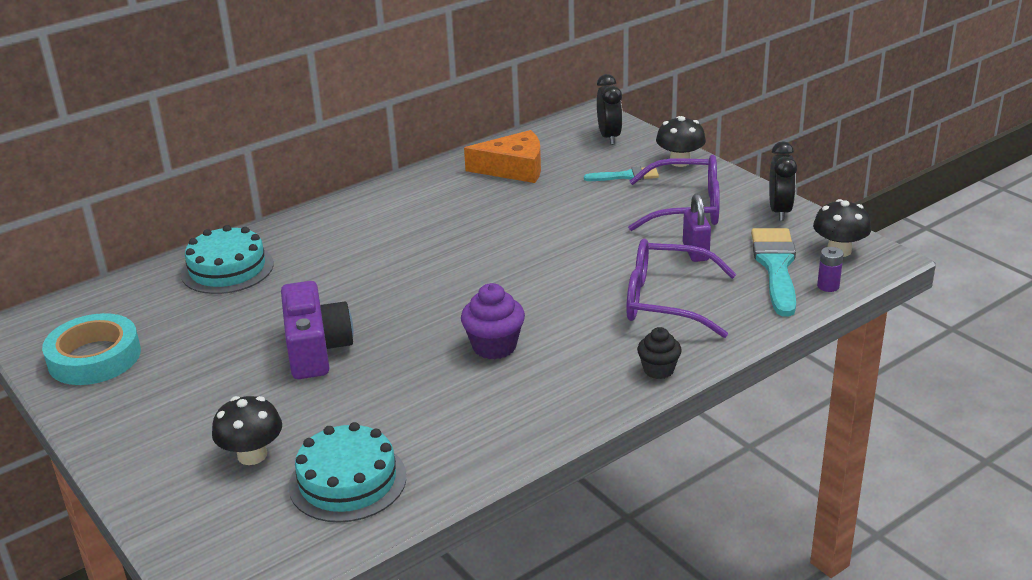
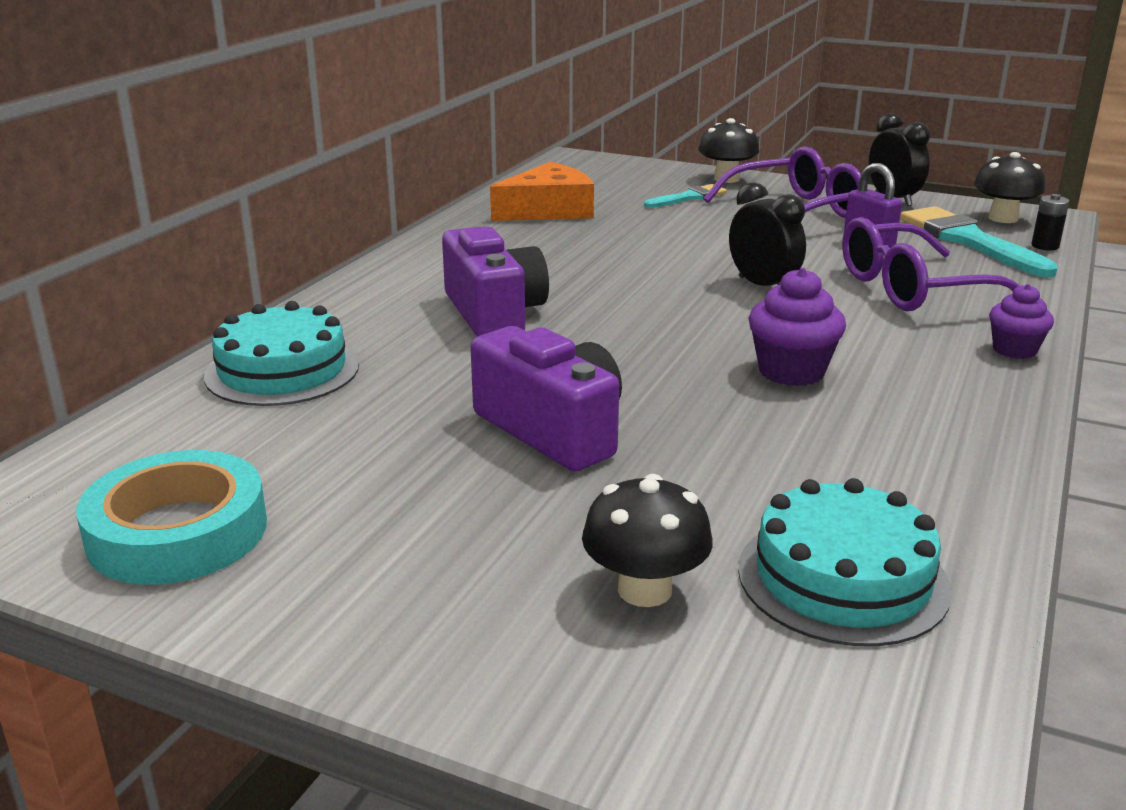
camera: 30 degrees left, 5 degrees down
black clock [597,74,623,145] -> black clock moved to [729,182,806,286]
black cupcake [637,327,682,379] -> purple cupcake [989,284,1054,359]
purple battery [817,247,843,292] -> black battery [1031,194,1069,251]
none -> purple camera [442,227,549,336]

